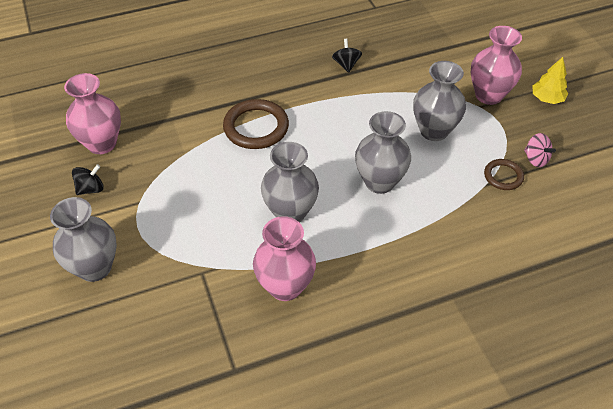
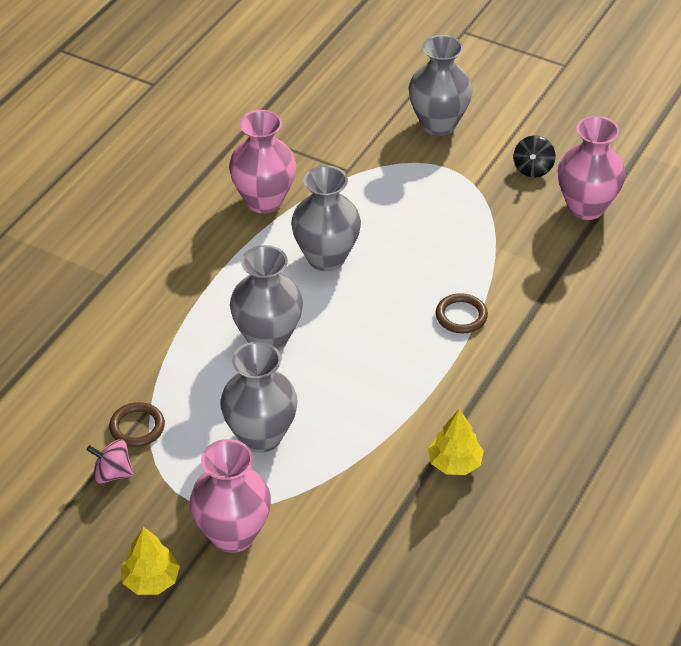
camera: 140 degrees right, 5 degrees down
brown ring [223,99,289,149] -> brown ring [436,293,488,333], size x0.57
black spinning top [332,39,362,73] -> yellow tree [428,408,484,475]

